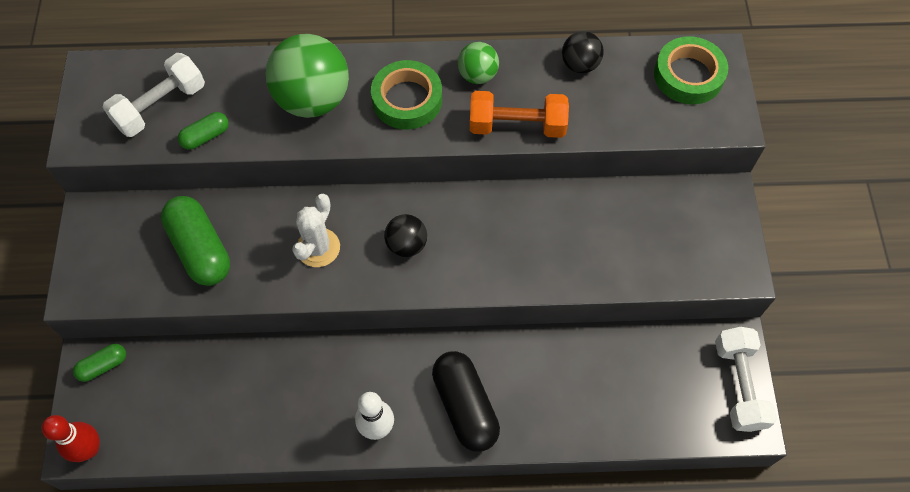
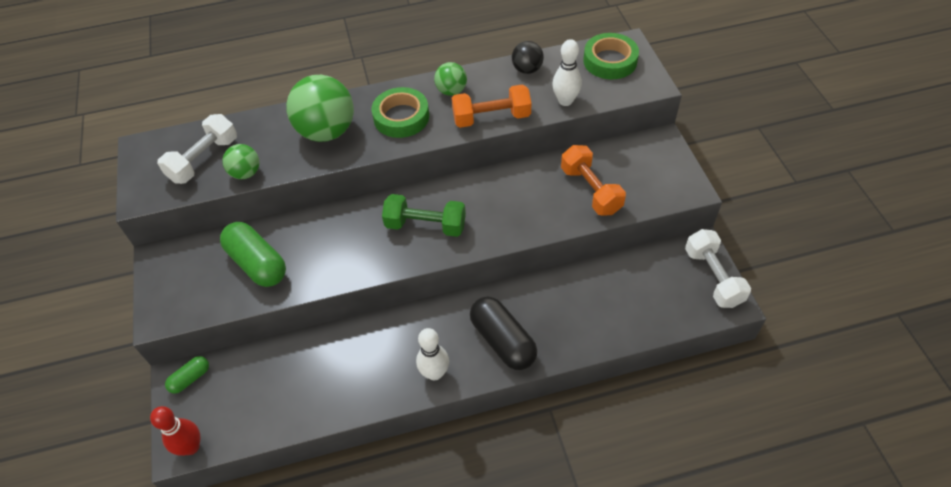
camera: 10 degrees left, 10 degrees down
green capsule [178,112,229,150] -> green ball [222,144,259,179]
white cactus [292,194,340,267] -> none
black ball [384,214,427,257] -> green dumbbell [382,194,466,237]
none -> white bowling pin [552,39,582,106]
none -> orange dumbbell [561,145,626,216]

